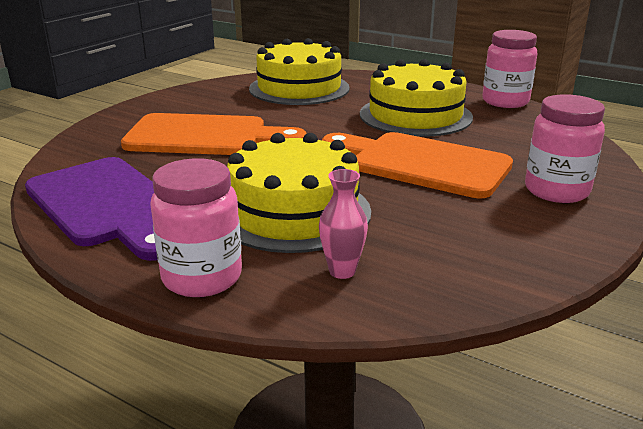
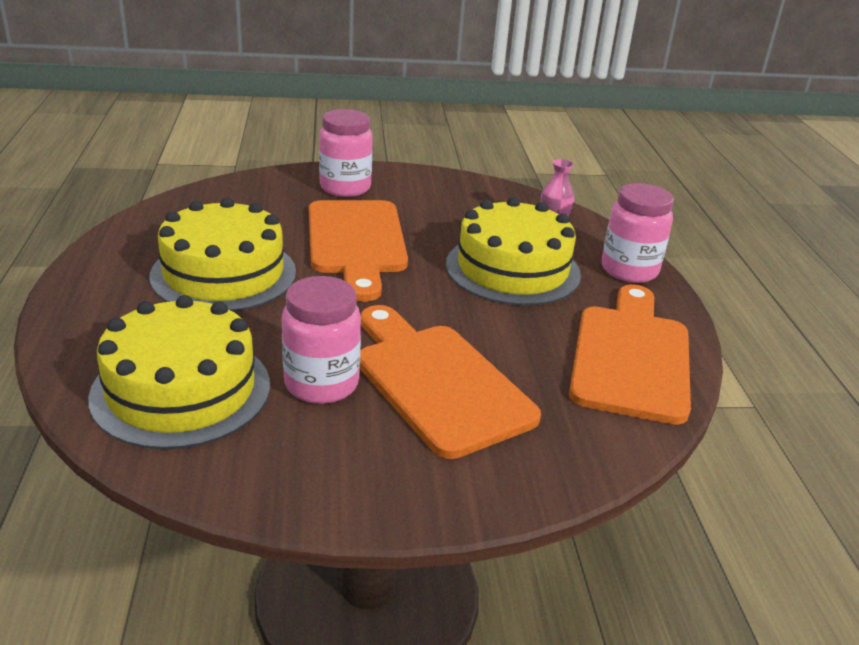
camera: 130 degrees left, 5 degrees up
purple cutting board [25,157,157,261] -> orange cutting board [569,284,691,425]
pink jar [482,30,537,108] -> pink jar moved to [282,276,361,404]

